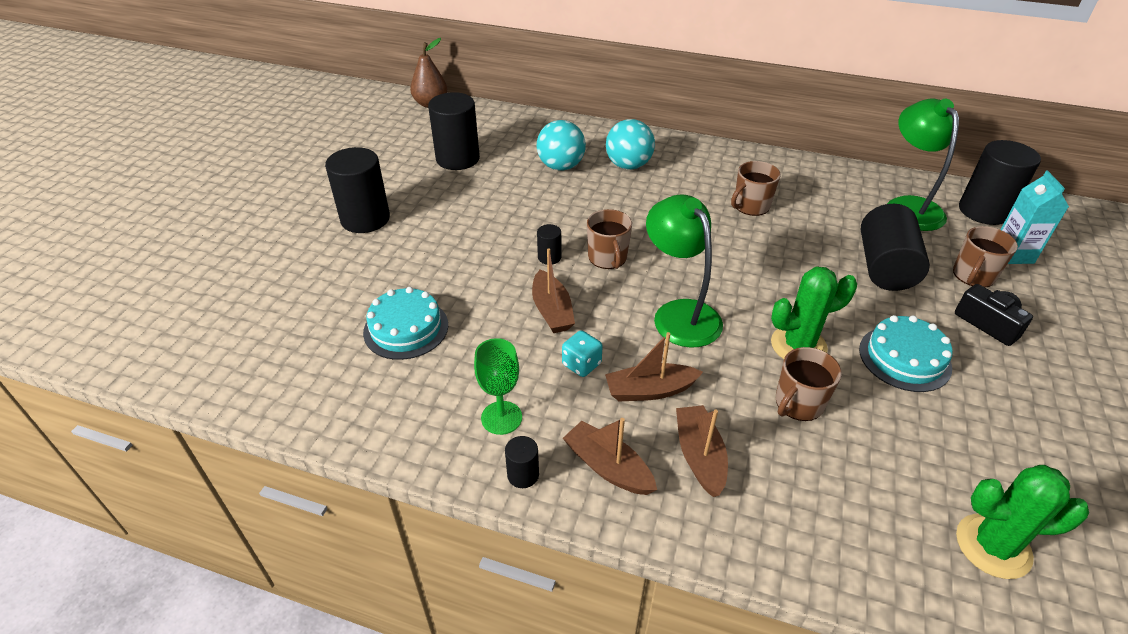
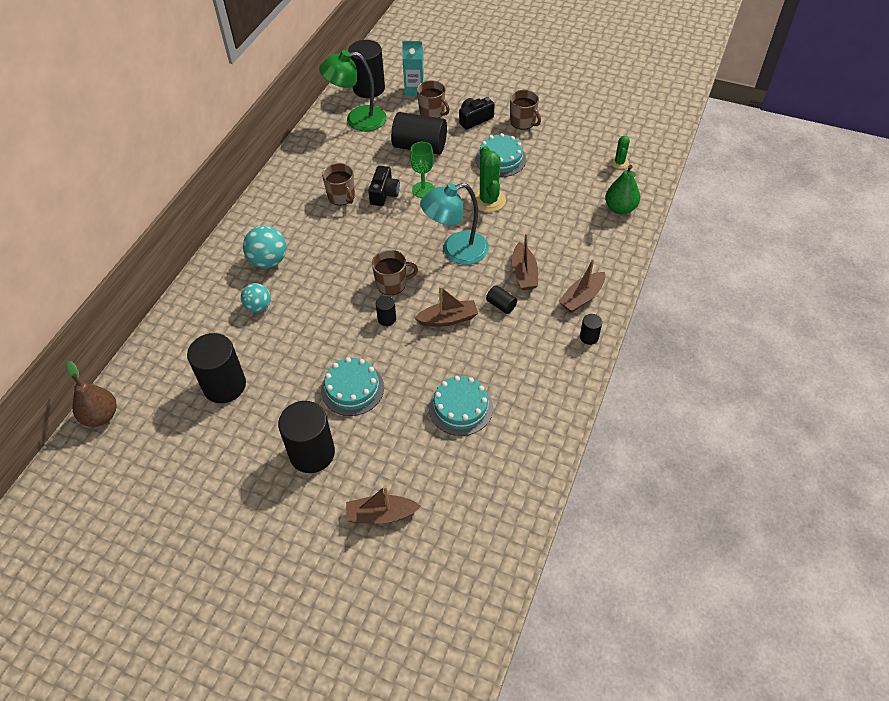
camera: 85 degrees left, 10 degrees up
green goblet [474,338,522,435] -> green goblet moved to [410,142,435,198]
turquoise ball [537,120,586,171] -> turquoise ball [241,283,271,313], size x0.67
turquoise dice [562,330,603,377] -> black cylinder [486,285,517,314]
green lamp [646,195,723,348] -> turquoise lamp [420,183,489,265]
brown boat [676,405,728,497] -> brown boat moved to [346,486,421,524]
brown mug [776,347,842,421] -> brown mug moved to [510,90,541,130]
green cactus [956,465,1089,579] -> green cactus [610,136,630,169], size x0.56
none -> turquoise cake [321,357,384,416]
none -> black camera [368,166,400,206]
none -> green pear [605,165,640,214]

